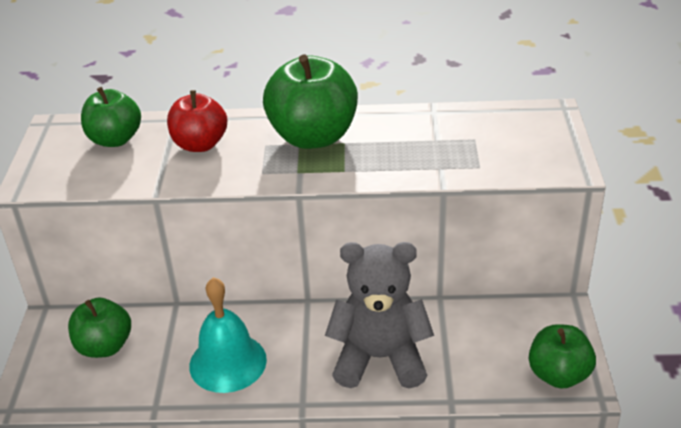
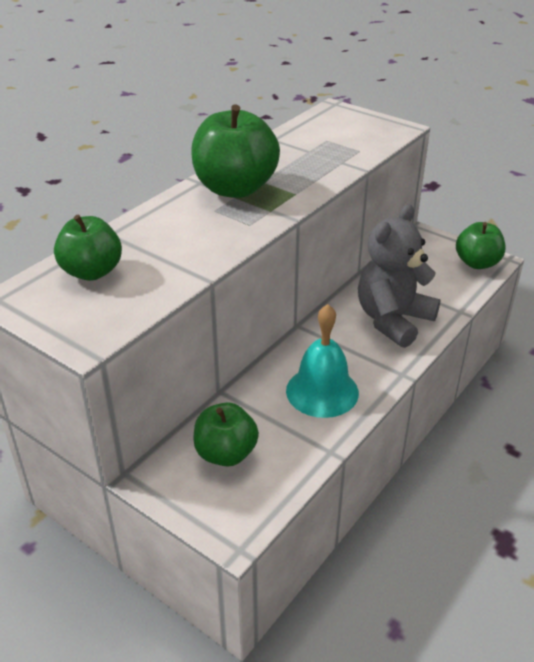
camera: 55 degrees left, 0 degrees up
red apple [167,90,227,152] -> none

